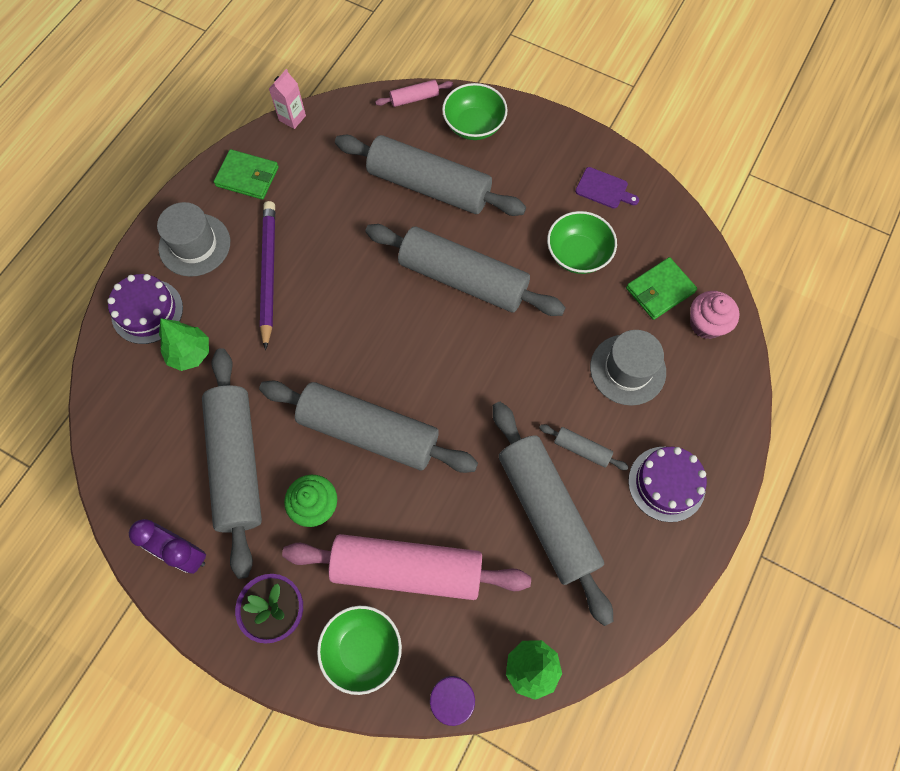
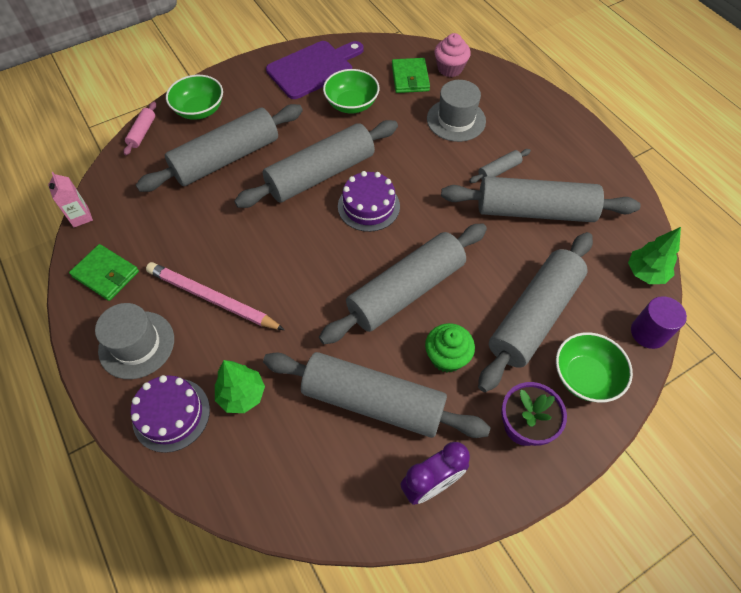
camera: 60 degrees left, 10 degrees down
green wallet [214,149,279,200] -> green wallet turned 75 degrees clockwise [69,244,139,301]
purple pencil [260,201,275,350] -> pink pencil [146,262,285,330]
pink rolling pin [282,534,531,600] -> grey rolling pin [478,232,593,392]
purple cutting board [575,167,639,209] -> purple cutting board [266,41,364,99], size x2.02
purple cake [628,447,707,522] -> purple cake moved to [338,171,400,232]

